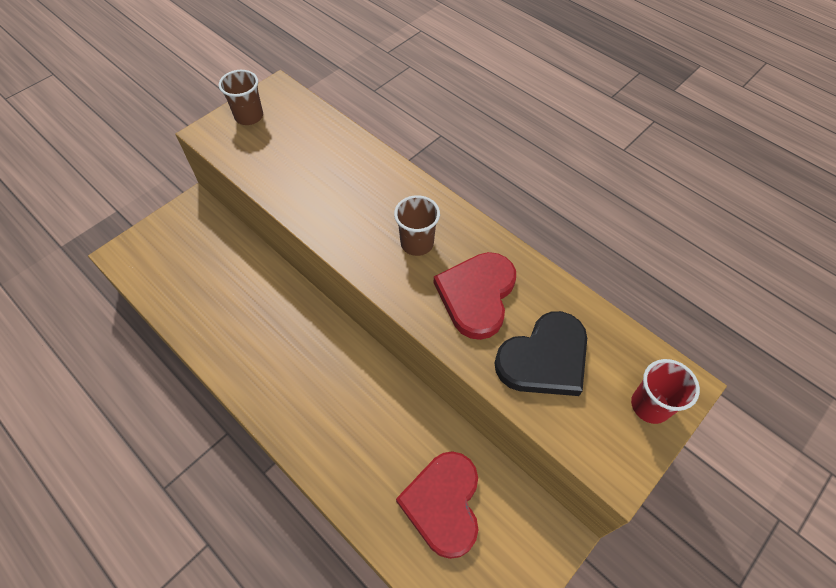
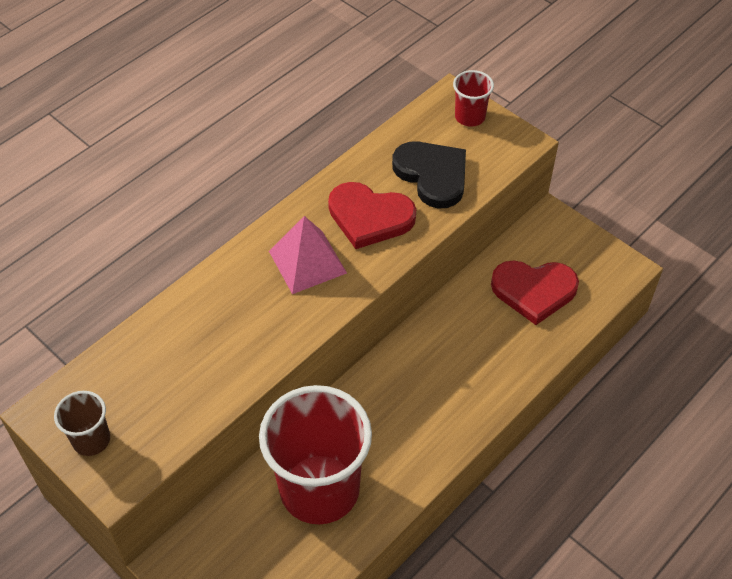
camera: 90 degrees left, 5 degrees down
brown cup [394,195,440,256] -> pink pyramid [269,216,347,294]
none -> red cup [259,385,372,524]

